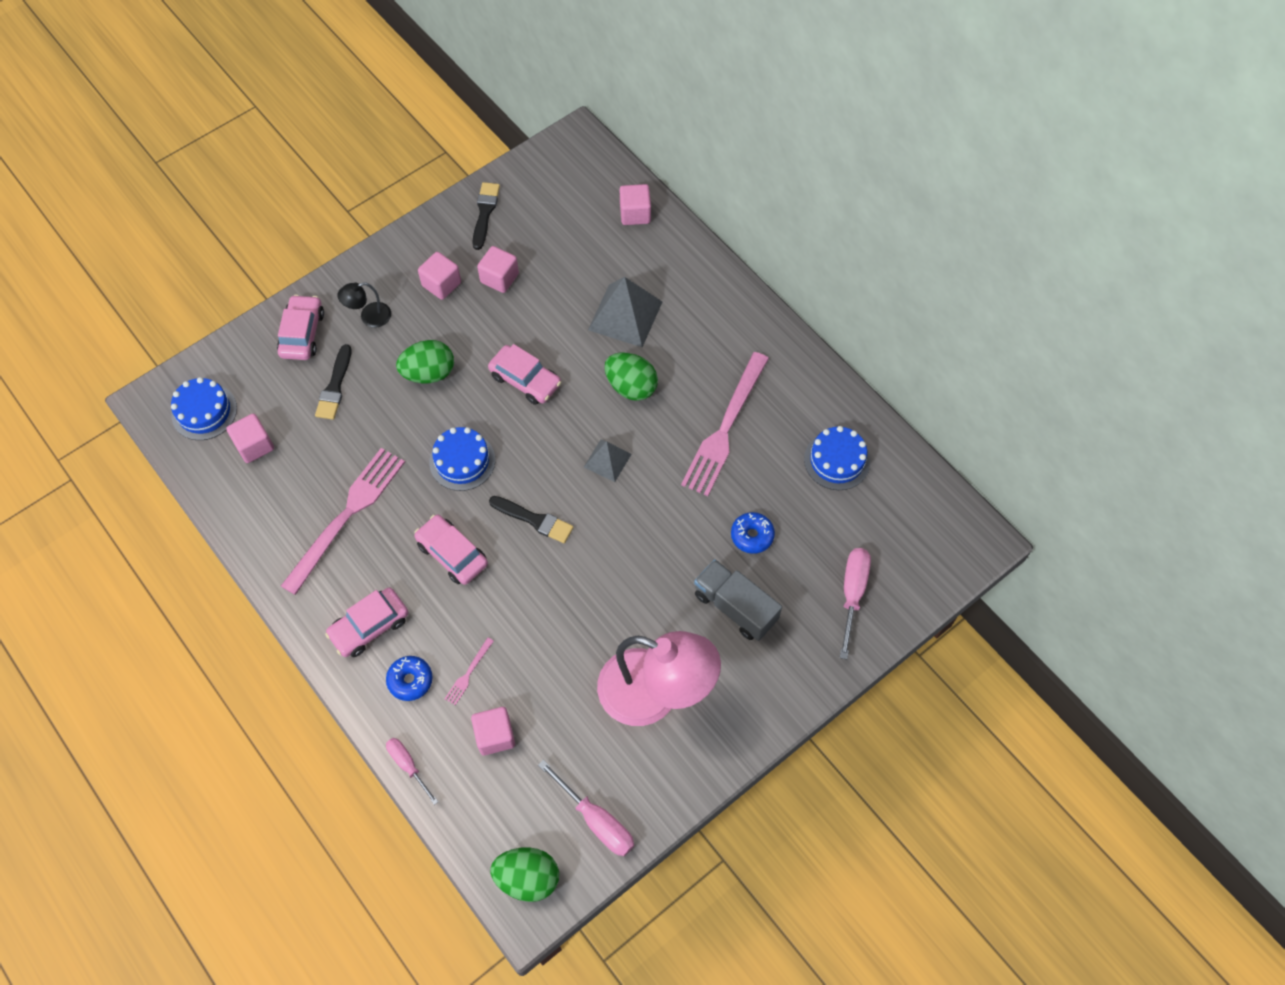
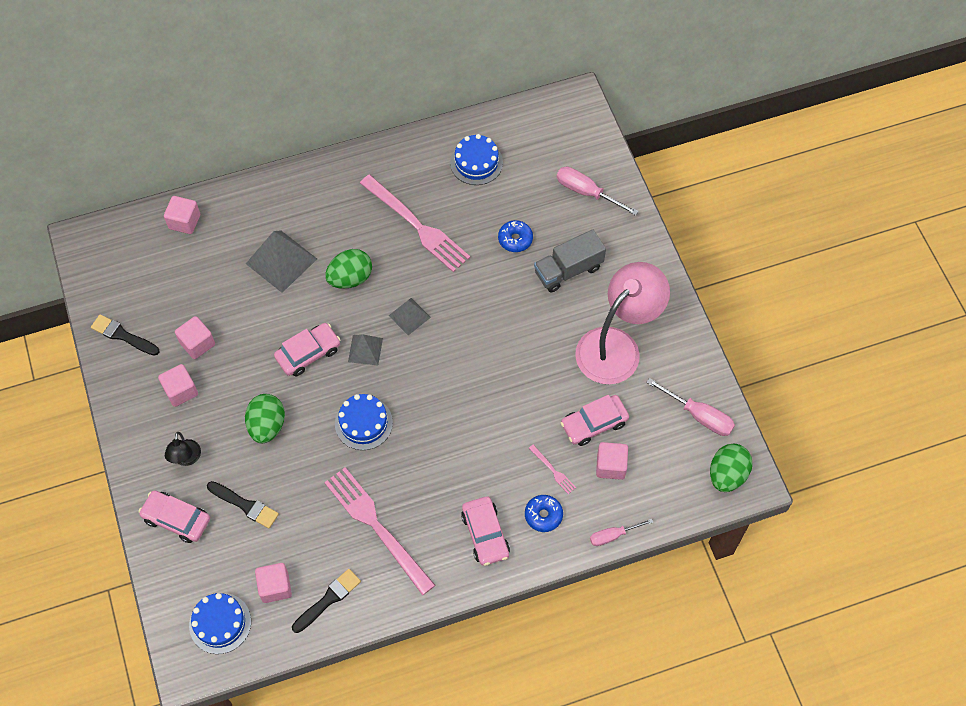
camera: 70 degrees left, 0 degrees up
pink car [414,515,488,585] -> pink car moved to [561,395,629,446]
black brush [489,496,574,543] -> black brush moved to [292,569,361,633]
pink screwdriver [538,760,634,856] -> pink screwdriver turned 60 degrees clockwise [646,378,735,436]
none -> grey pyramid [348,334,383,365]

